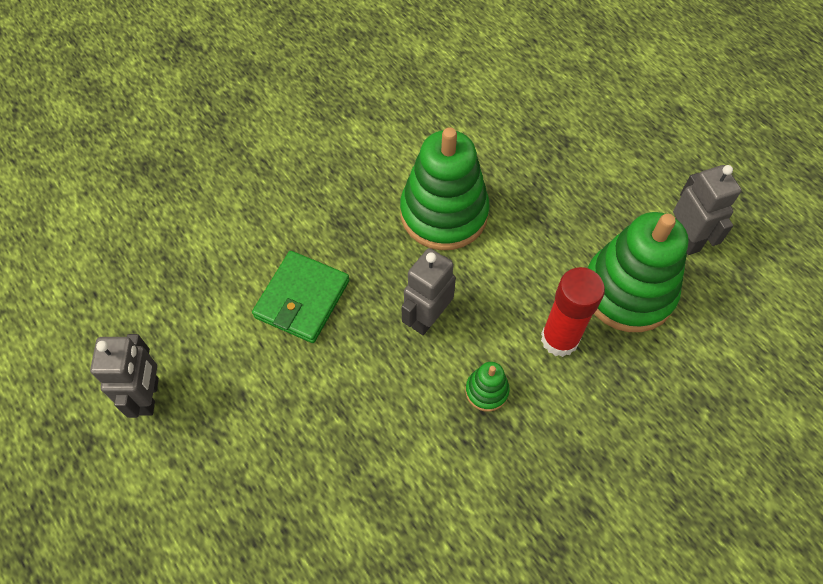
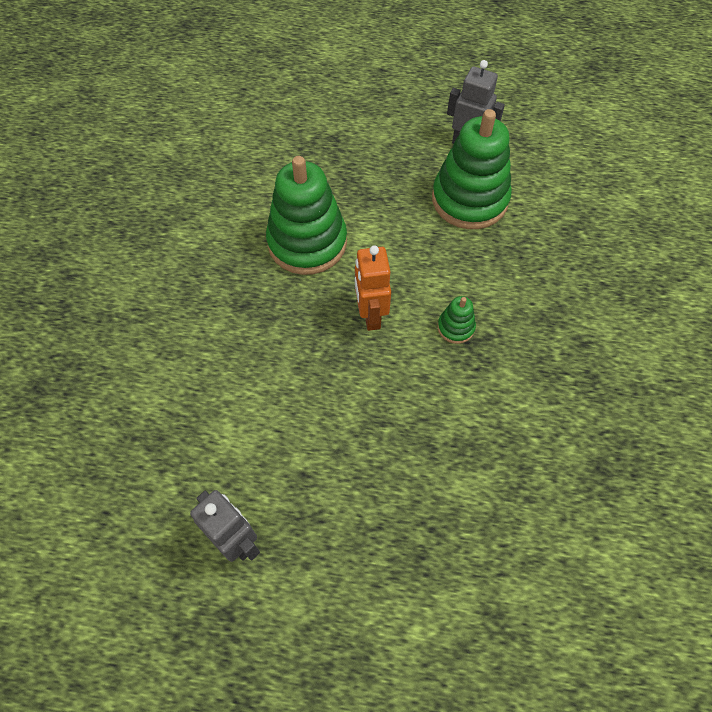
camera: 45 degrees left, 0 degrees up
green wallet [252,251,349,343] -> none
grey robot [401,248,456,335] -> orange robot [355,246,391,331]
red glue stick [541,267,605,357] -> none

